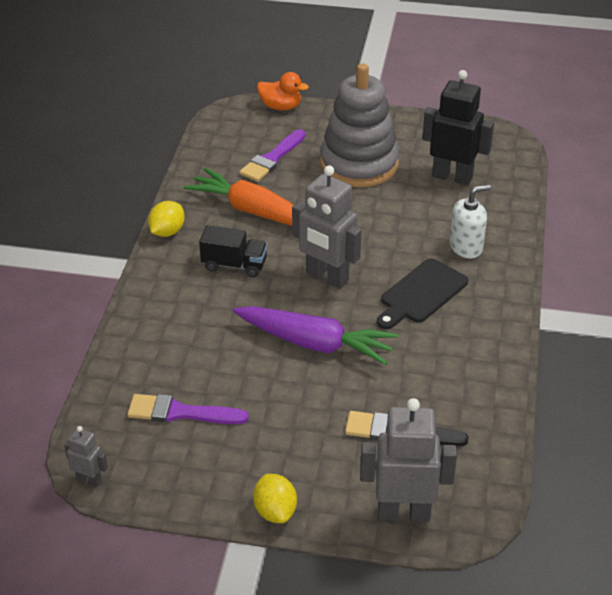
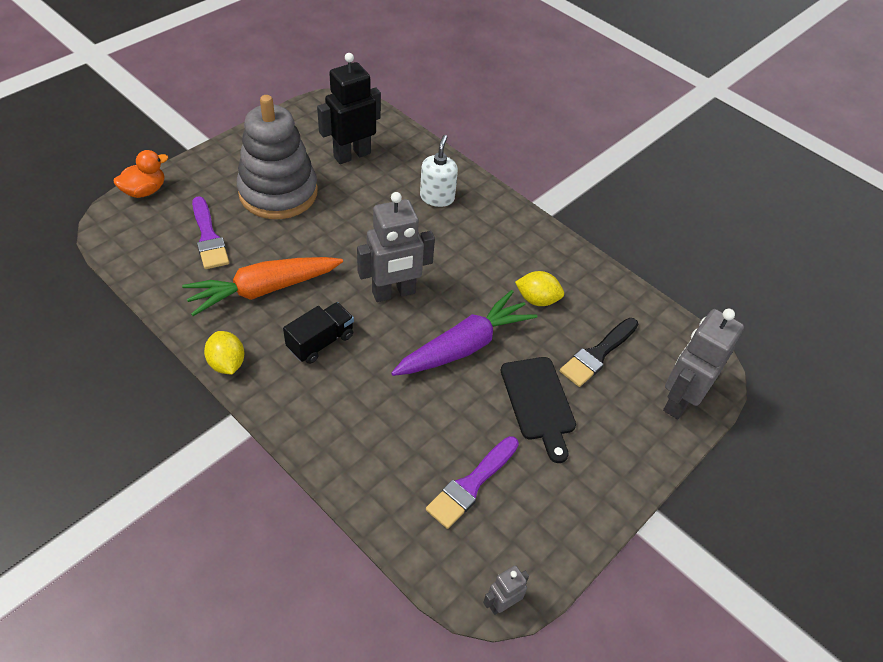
camera: 60 degrees left, 10 degrees up
yellow lemon [253,474,297,523] -> yellow lemon moved to [515,271,564,306]
black cutting board [377,258,468,329] -> black cutting board moved to [501,357,576,463]

